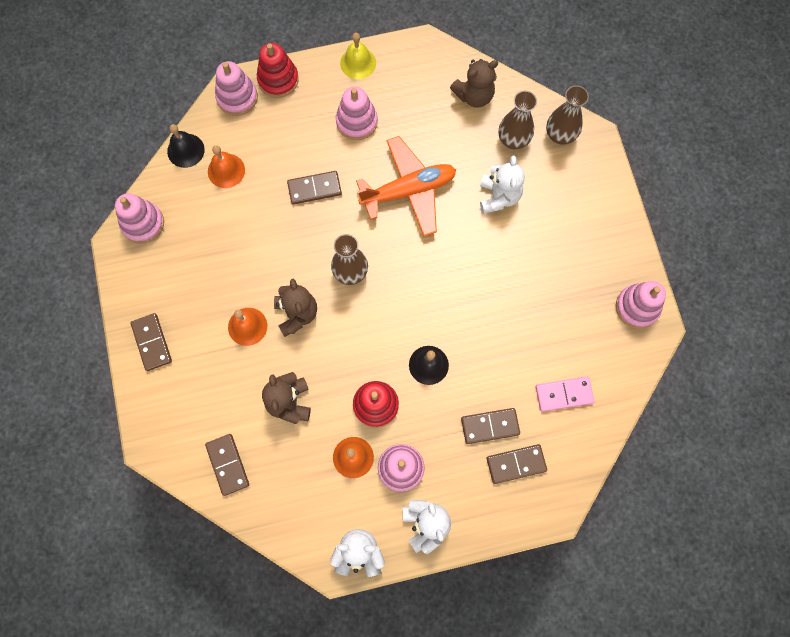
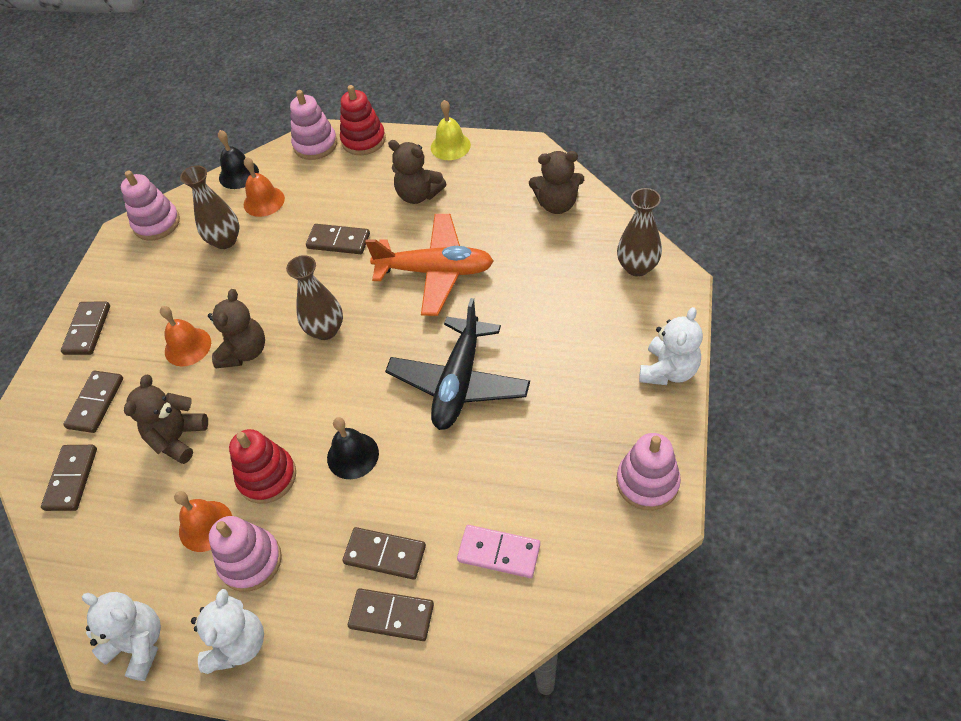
camera: 30 degrees right, 20 degrees down
pink stacking toy [336,87,378,140] -> brown teddy bear [388,140,446,204]
white teddy bear [480,155,525,214] -> white teddy bear moved to [639,307,703,385]
brown vase [499,91,537,149] -> brown vase moved to [180,166,239,249]
none -> brown domino [63,371,123,433]
none -> black plane [385,298,530,430]

